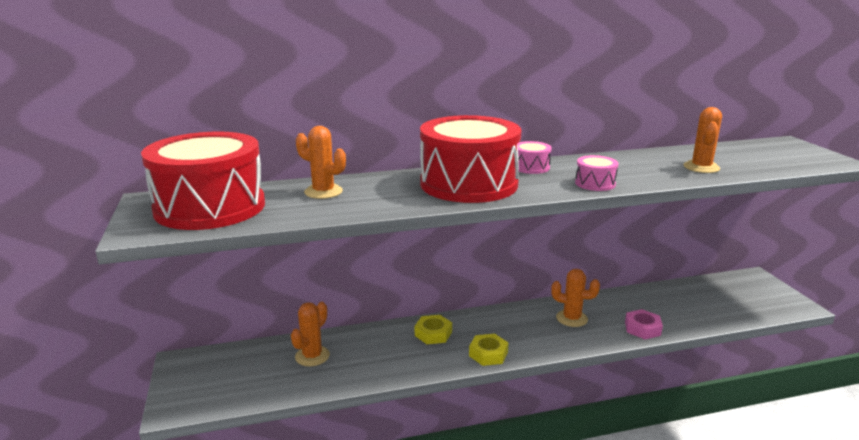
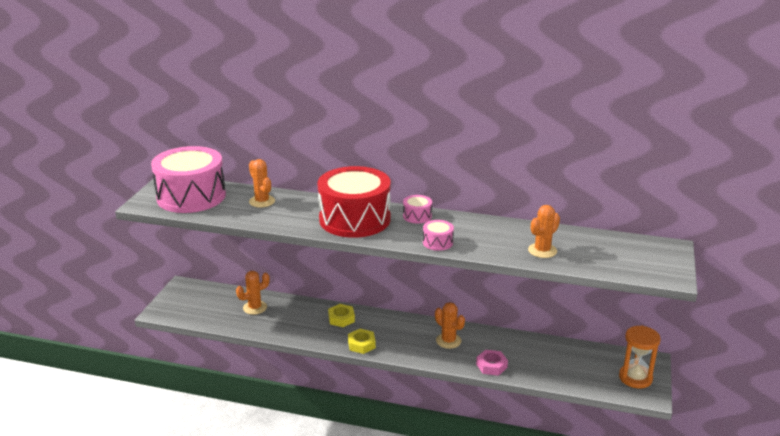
camera: 30 degrees right, 5 degrees up
red drum [141,132,265,230] -> pink drum [151,146,226,213]
none -> orange hourglass [619,326,661,389]

